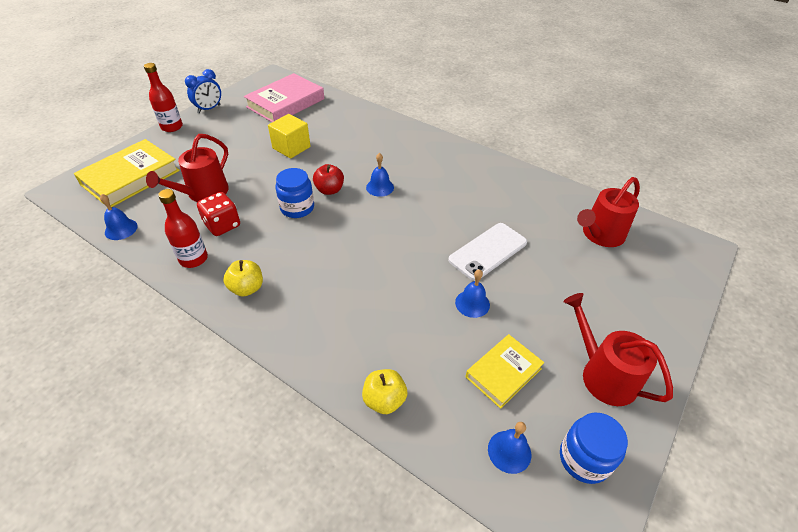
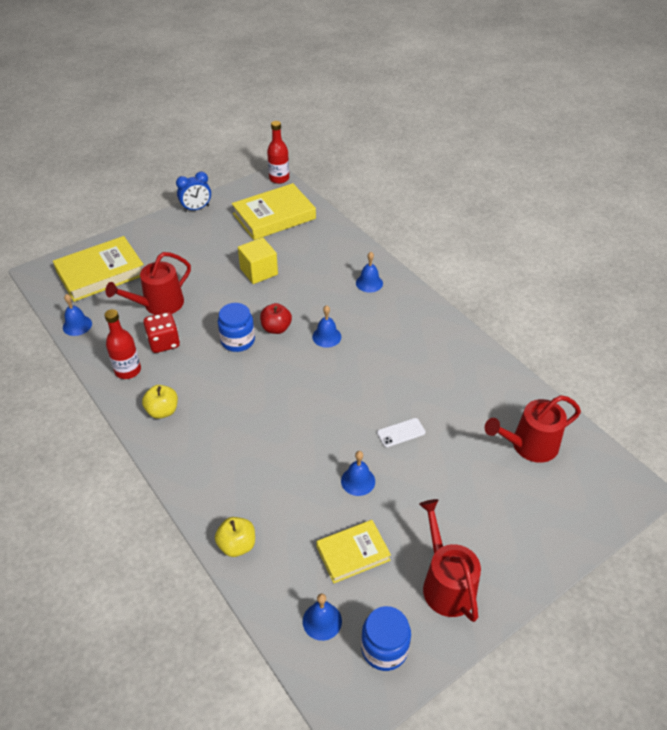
camera: 20 degrees right, 0 degrees up
red bottle [144,63,183,132] -> red bottle moved to [267,121,289,184]
pink book [244,73,324,122] -> yellow book [232,183,316,240]
white phone [448,223,527,281] -> white phone [377,418,426,447], size x0.54
none -> blue bell [356,252,383,293]

